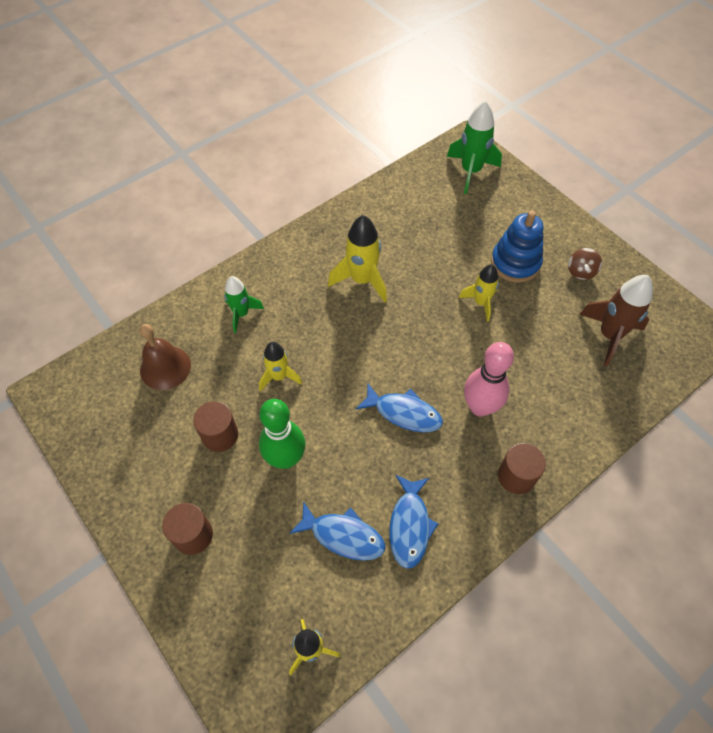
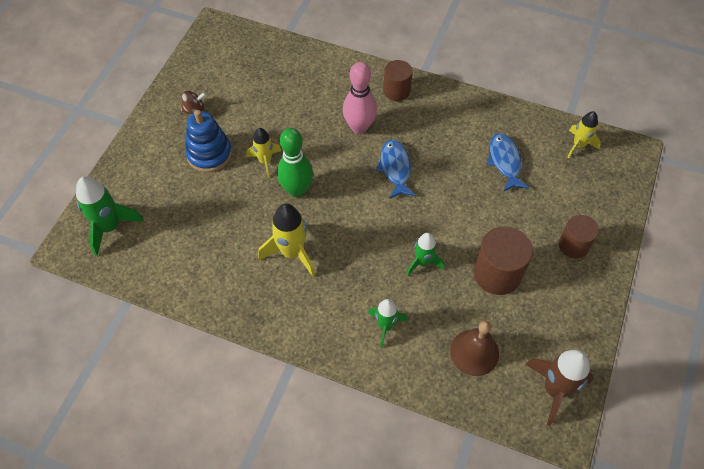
camera: 120 degrees left, 0 degrees up
brown cylinder [193,401,238,452] -> brown cylinder [473,226,533,295], size x1.54
yellow rocket [259,342,302,392] -> green rocket [406,233,444,276]
green bowling pin [259,399,306,469] -> green bowling pin moved to [277,128,313,197]
blue fish [389,475,438,569] -> none
brown rocket [579,275,653,366] -> brown rocket moved to [525,350,594,426]

